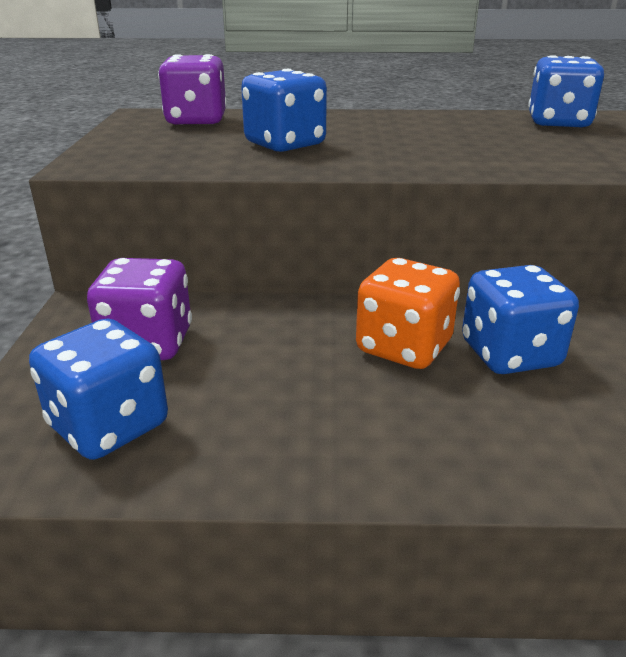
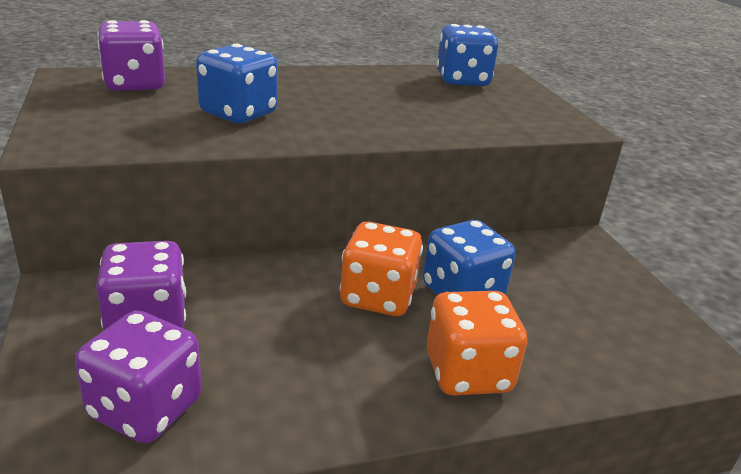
camera: 20 degrees left, 0 degrees up
blue dice [29,319,168,460] -> purple dice [75,311,202,443]
none -> orange dice [427,291,527,396]

